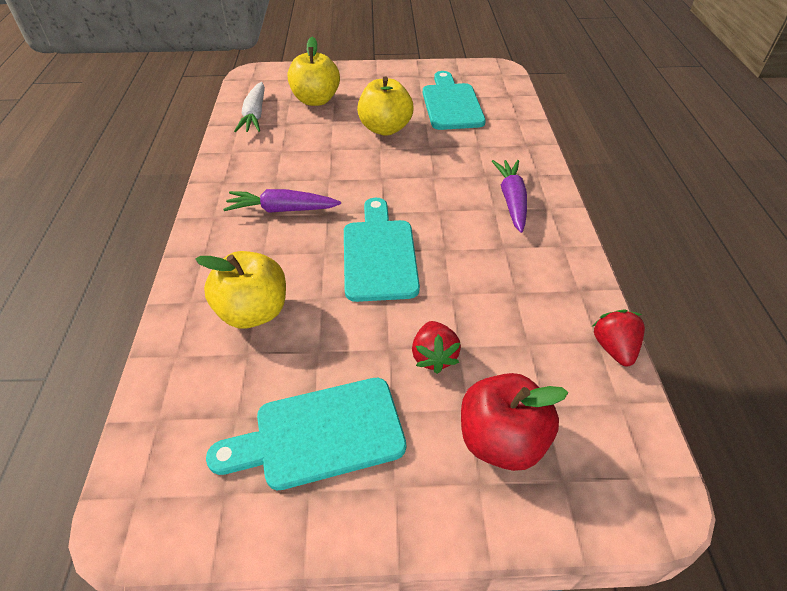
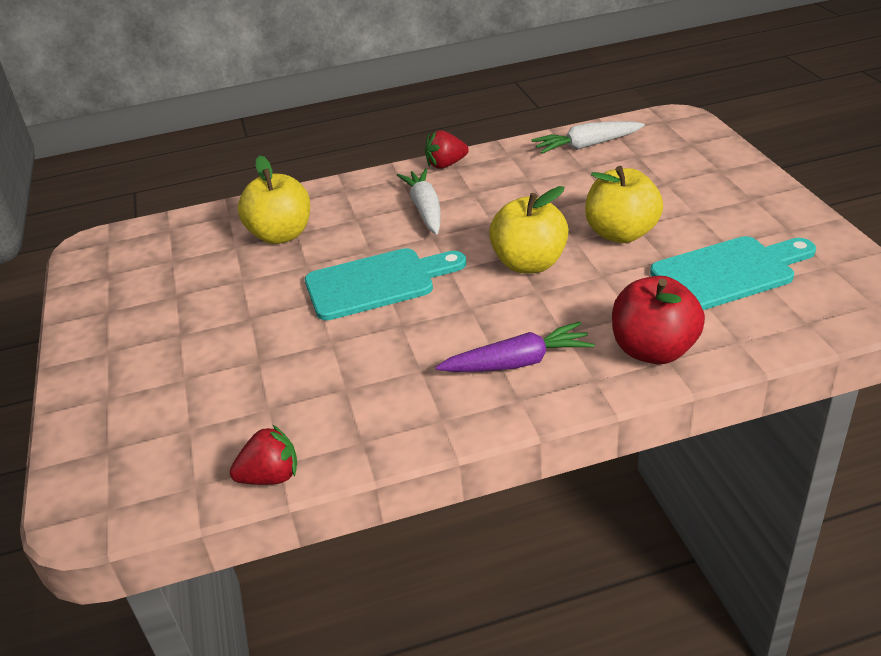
camera: 80 degrees right, 10 degrees down
turquoise cutting board [206,378,406,490] -> none
purple carrot [223,189,341,213] -> white carrot [397,169,441,234]
yellow apple [288,37,340,106] -> yellow apple moved to [489,186,569,273]
red strawberry [412,321,461,374] -> red strawberry moved to [425,130,469,169]
red apple [461,373,568,471] -> red apple moved to [612,276,705,364]

